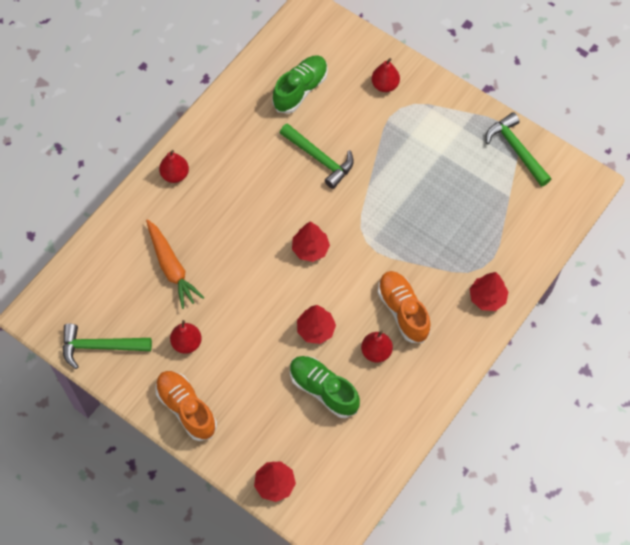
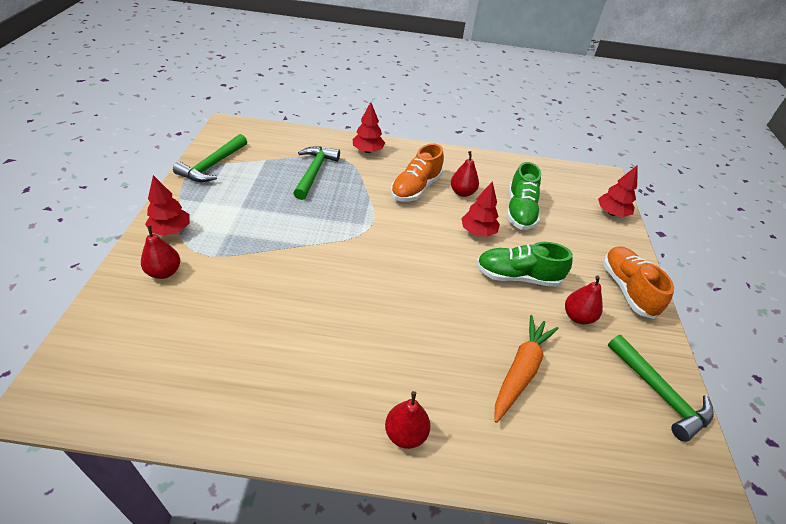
camera: 125 degrees left, 20 degrees down
orange shoe [155,371,217,441] -> orange shoe turned 150 degrees clockwise [603,246,674,319]
green shoe [272,55,328,114] -> green shoe moved to [476,242,573,287]
green hammer [280,123,354,189] -> green hammer moved to [293,147,340,200]
red tree [292,221,330,262] -> red tree moved to [145,175,190,236]

